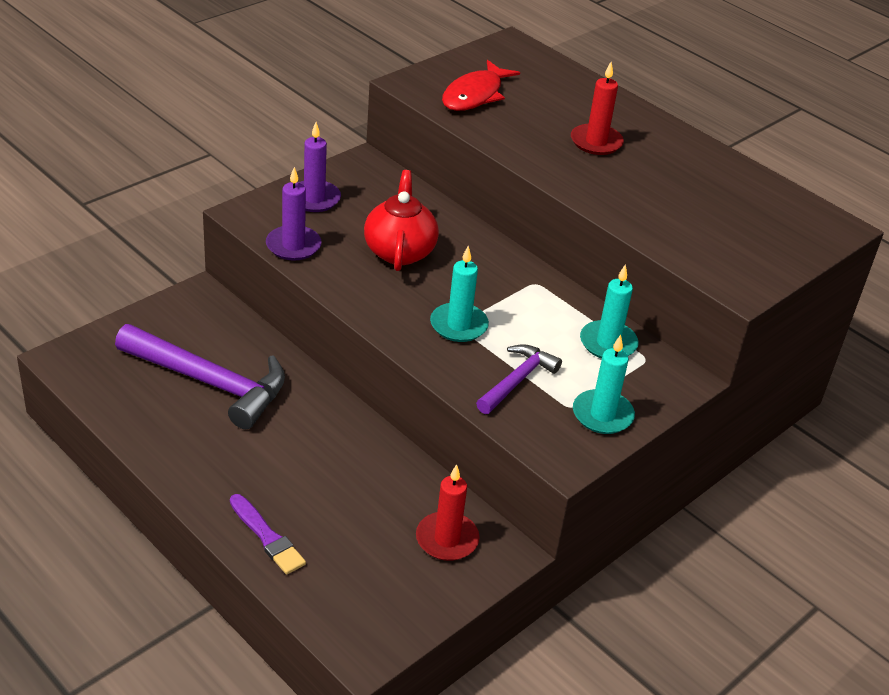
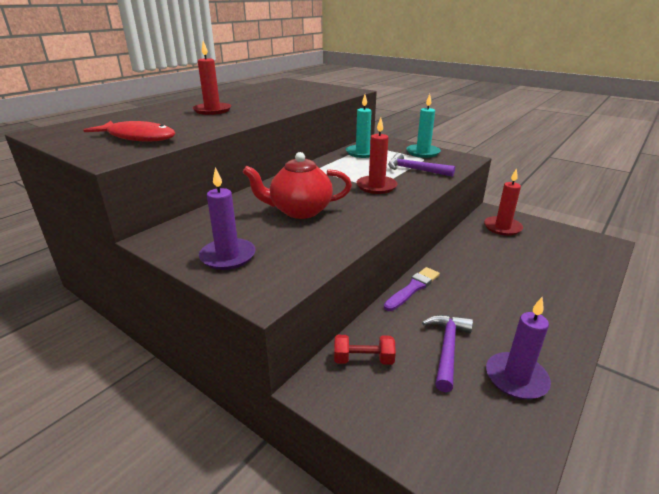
camera: 95 degrees left, 10 degrees down
purple hammer [115,324,285,429] -> purple hammer [422,315,473,392], size x0.56
purple brush [230,494,306,575] -> purple brush moved to [384,267,440,311]
purple candle [266,167,322,261] -> purple candle moved to [486,297,551,400]
turquoise candle [430,246,489,342] -> red candle [356,117,397,194]
none -> red dumbbell [334,335,396,365]

